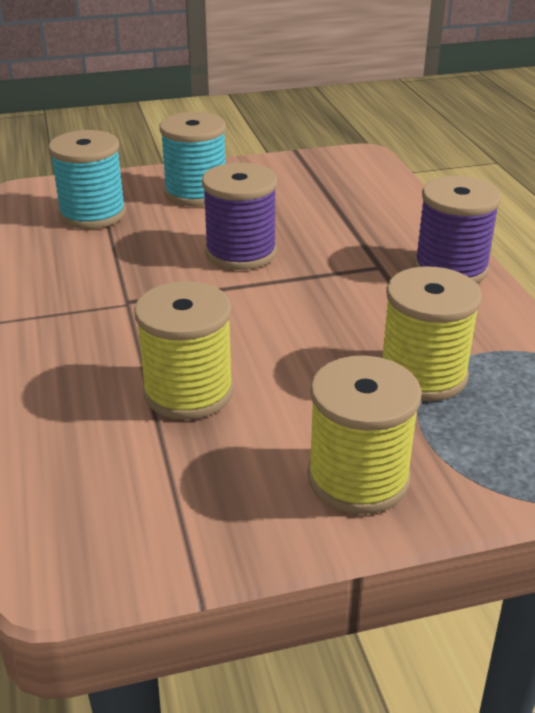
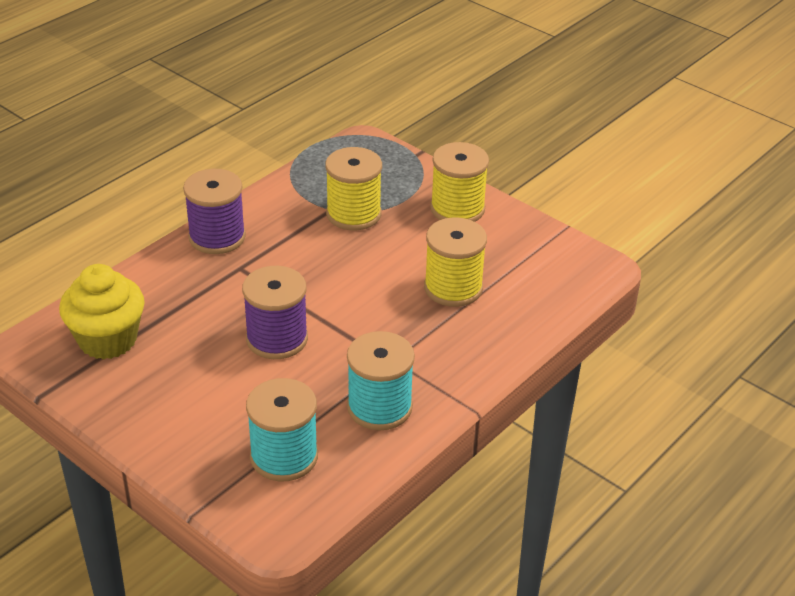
camera: 125 degrees left, 5 degrees up
turquoise spool [159,112,226,206] -> turquoise spool moved to [347,331,415,430]
none -> yellow cupcake [59,264,145,360]

